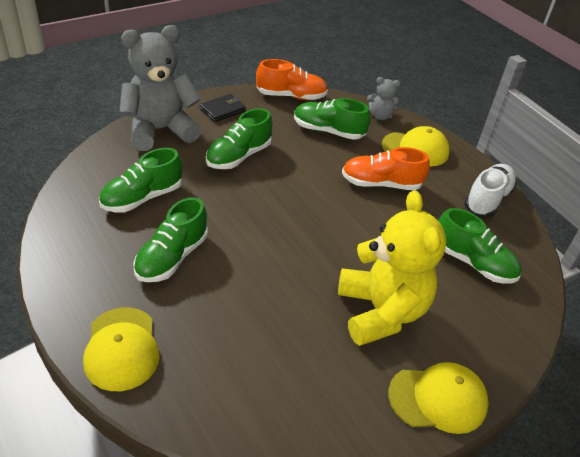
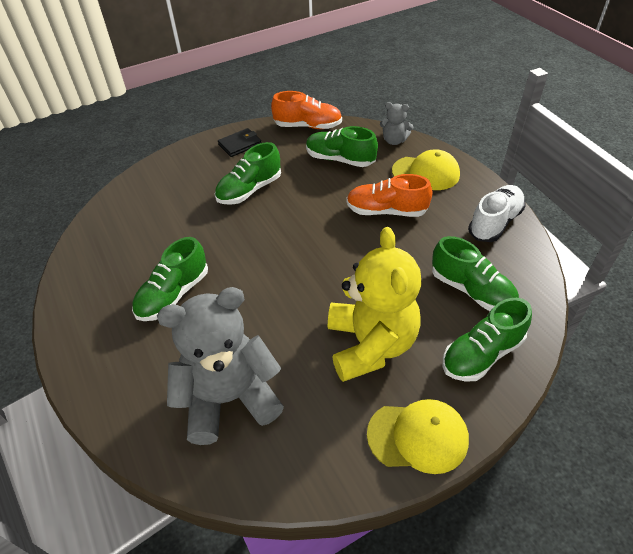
camera: 10 degrees right, 5 degrees up
yellow cap [83,307,160,391] -> none
green shoe [99,148,182,212] -> green shoe moved to [442,298,532,382]
grey teddy bear [119,25,201,151] -> grey teddy bear moved to [157,287,284,445]

